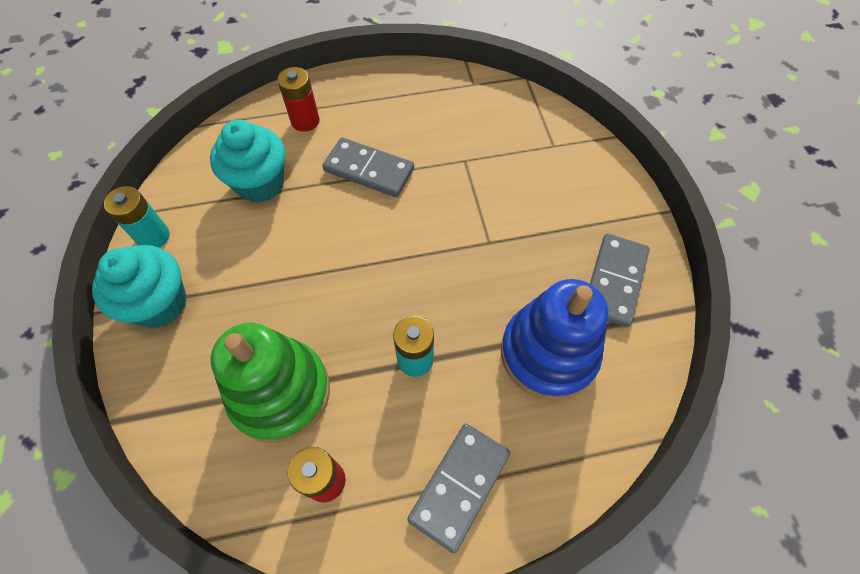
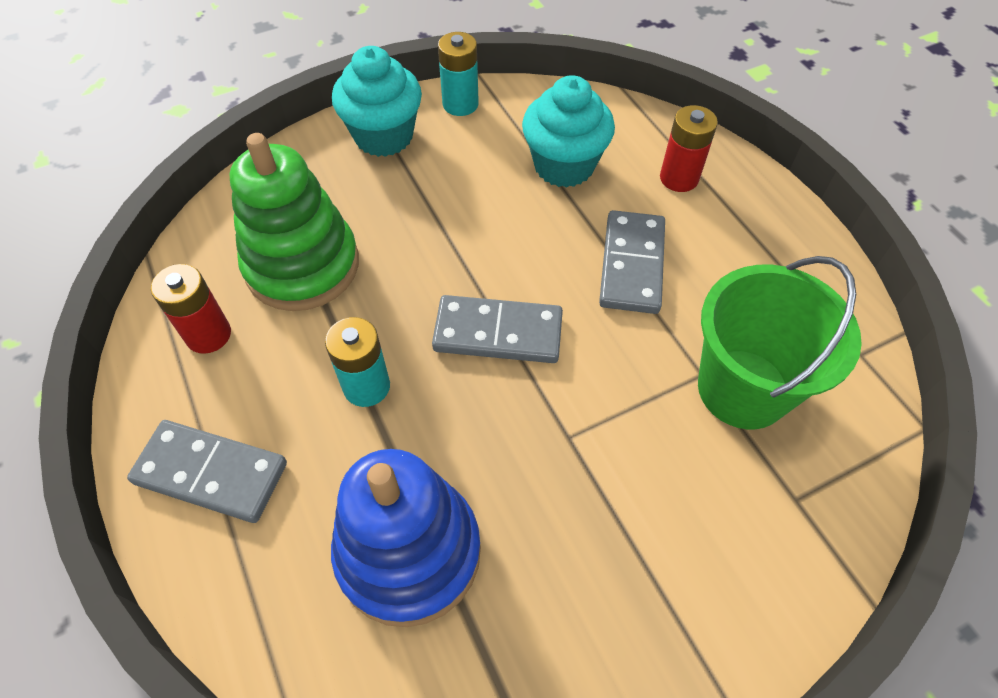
camera: 75 degrees right, 5 degrees down
grey domino [590,234,650,327] -> grey domino moved to [432,295,563,363]
none -> green bucket [698,256,862,429]

